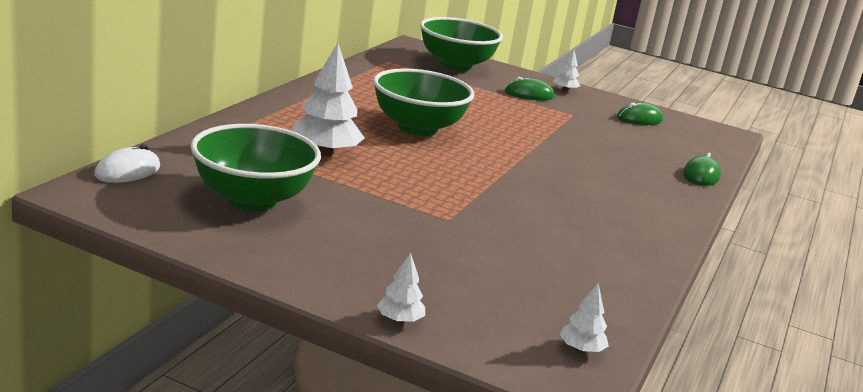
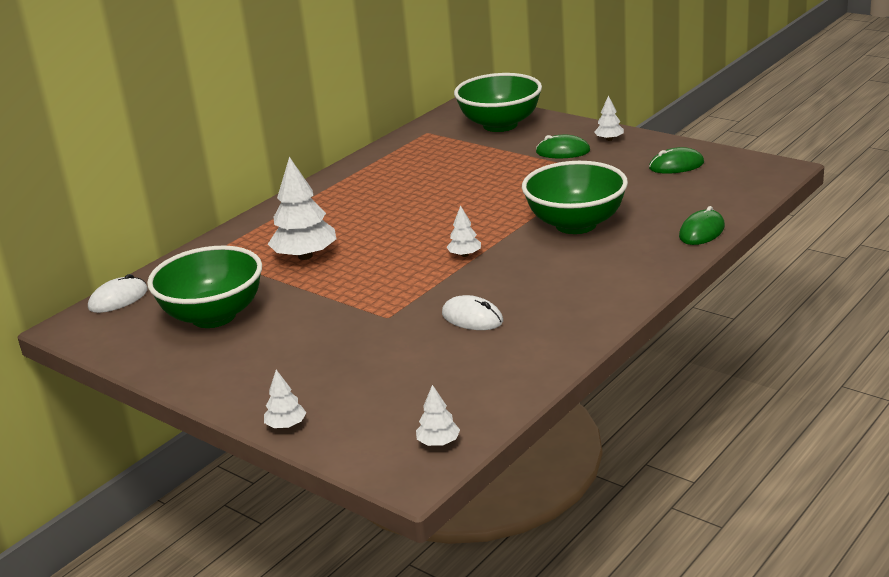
camera: 20 degrees right, 5 degrees up
green bowl [373,68,474,136] -> green bowl moved to [522,161,628,234]
none -> white mouse [442,295,503,330]
none -> white tree [447,205,481,257]

